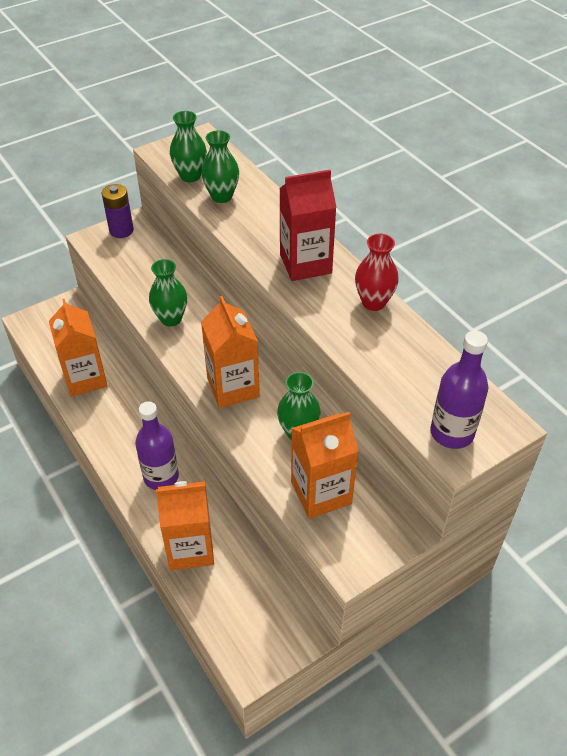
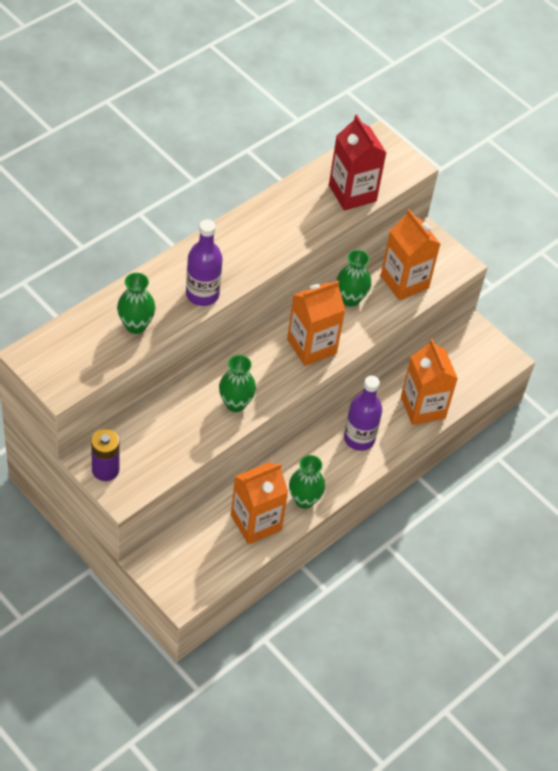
camera: 105 degrees left, 5 degrees up
green vase [170,111,207,182] -> green vase moved to [289,455,325,509]
red carton [279,170,337,281] -> red carton moved to [329,114,386,211]
red vase [355,234,399,311] -> none
purple bottle [430,331,488,449] -> purple bottle moved to [186,219,223,306]

